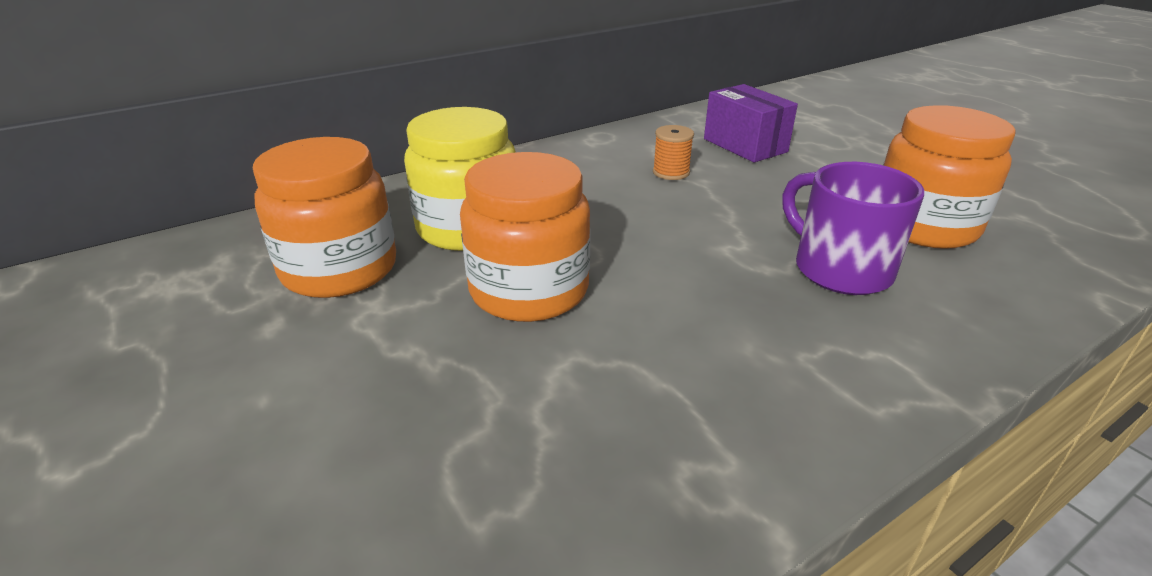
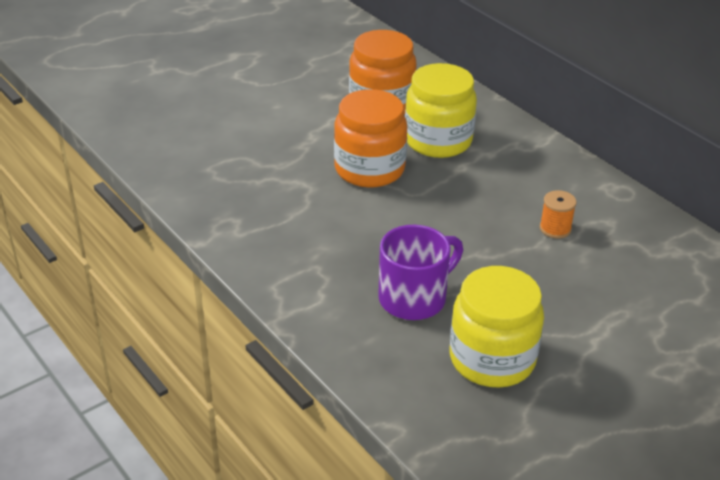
camera: 85 degrees right, 5 degrees up
purple box [704,84,798,163] -> none
orange jar [883,105,1016,249] -> yellow jar [450,266,544,388]

